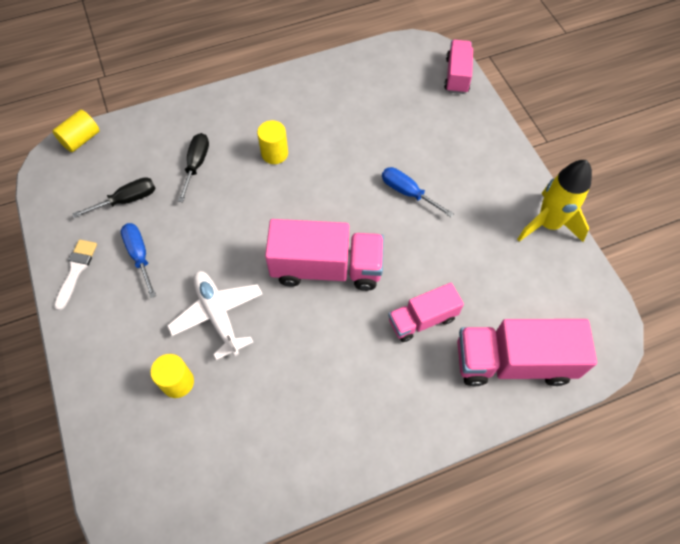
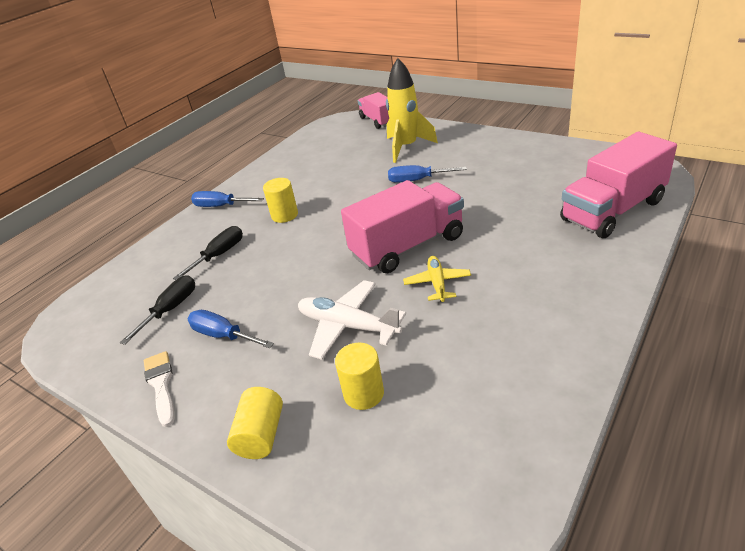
camera: 30 degrees left, 25 degrees down
yellow cylinder [52,110,100,152] -> yellow cylinder moved to [227,387,283,459]
black screwdriver [178,133,209,202] -> black screwdriver turned 60 degrees clockwise [173,226,243,280]
pink truck [388,283,464,342] -> none
yellow rocket [517,160,592,242] -> yellow rocket moved to [386,58,438,163]
none -> blue screwdriver [191,191,264,207]
none -> yellow plane [403,256,471,302]

